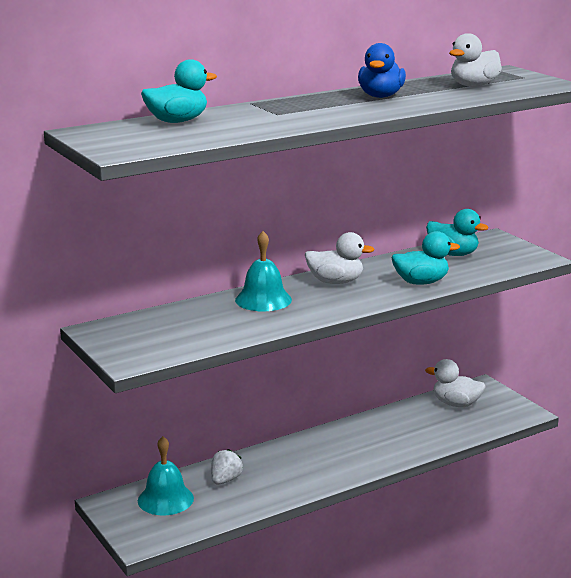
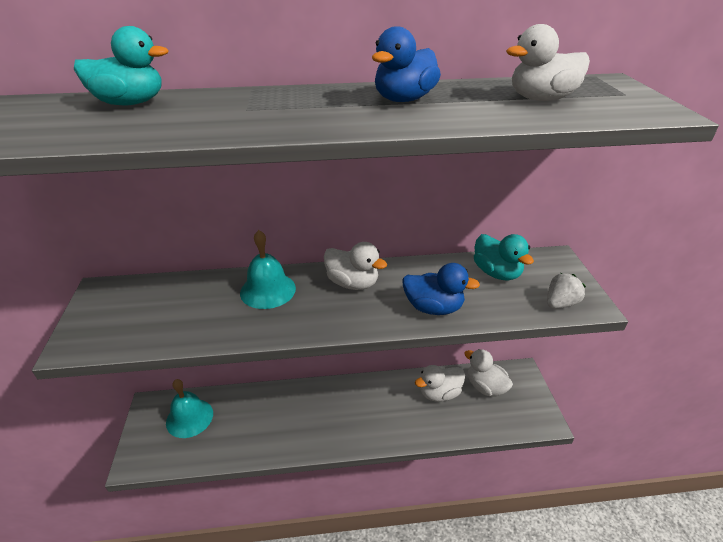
camera: 25 degrees right, 15 degrees up
white strawberry [211,449,243,485] -> white strawberry moved to [547,273,586,309]
turquoise duck [392,231,460,285] -> blue duck [402,263,480,315]
none -> white duck [415,365,465,402]

